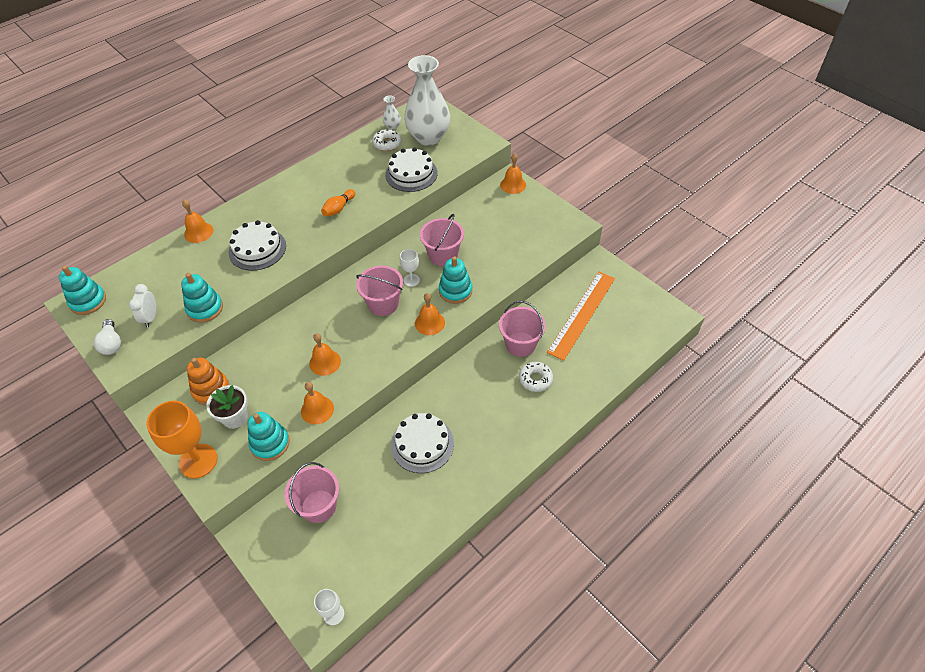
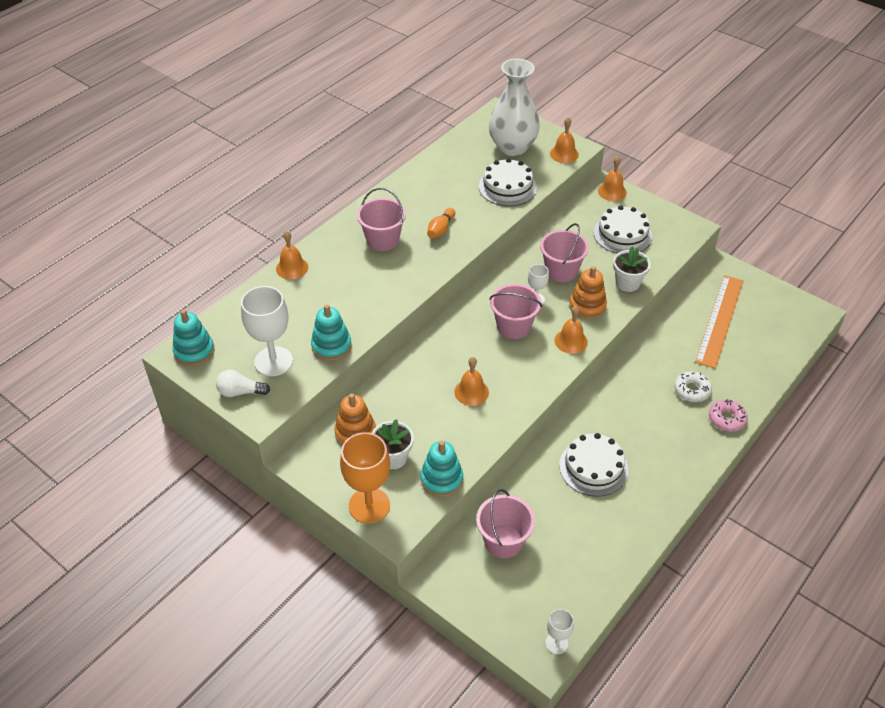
camera: 10 degrees left, 5 degrees down
white light bulb [93,319,121,355] -> white light bulb turned 120 degrees clockwise [216,370,270,397]
white clock [129,284,156,327] -> white goblet [241,286,293,376]
white cake [229,220,286,271] -> white cake moved to [594,205,652,253]
orange bell [301,382,334,424] -> orange bell moved to [550,117,579,163]
white donut [372,129,401,151] -> none
white vase [383,95,401,130] -> none
turquoise stacking toy [439,256,472,304] -> orange stacking toy [569,266,607,319]
pink bucket [499,301,546,357] -> pink bucket moved to [357,188,406,251]
none -> white flower pot [613,247,651,292]
none -> pink donut [709,399,748,432]

